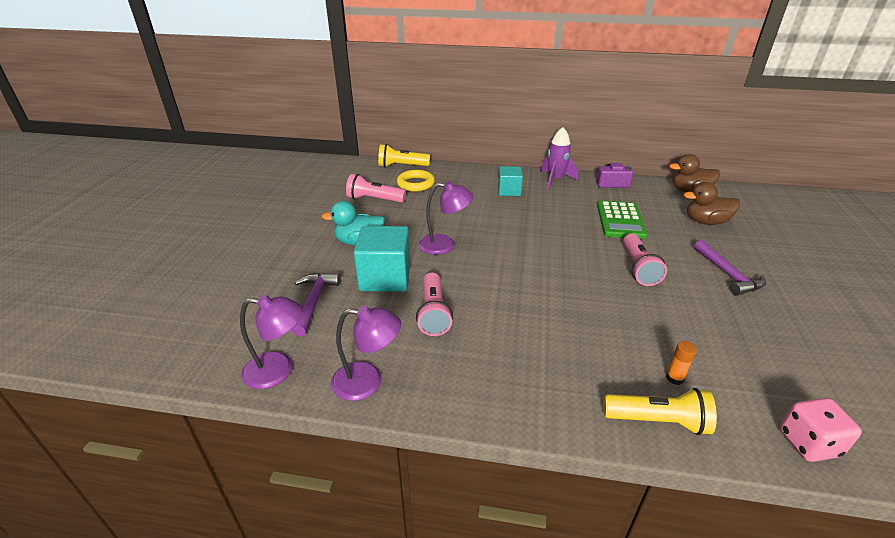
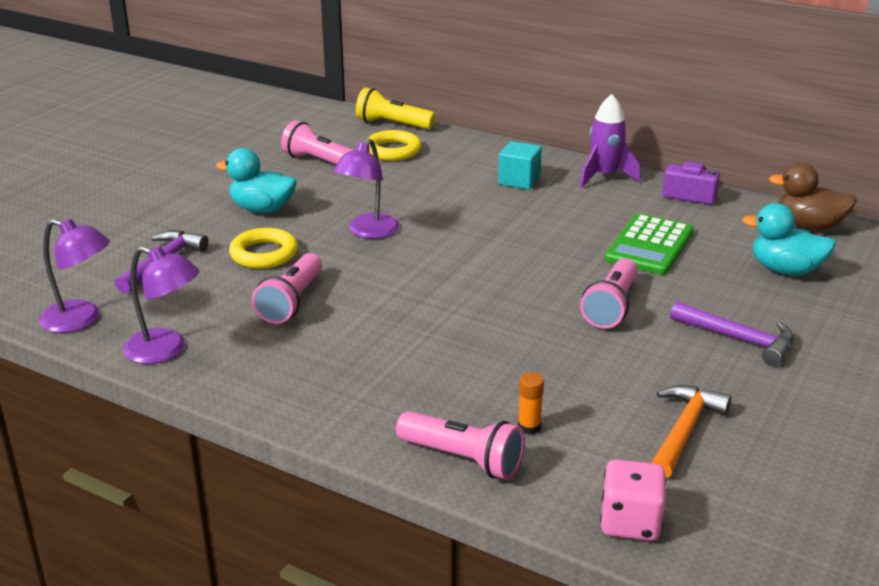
camera: 20 degrees right, 5 degrees down
turquoise cube [354,226,411,292] -> yellow ring [229,228,298,269]
purple lamp [419,181,474,255] -> purple lamp turned 90 degrees clockwise [333,138,400,239]
yellow flashlight [604,388,717,435] -> pink flashlight [396,411,525,480]
brown duck [683,182,740,225] -> turquoise duck [742,203,836,275]
purple hammer [694,240,766,296] -> purple hammer turned 60 degrees counterclockwise [670,301,794,366]
none -> orange hammer [651,385,731,478]

